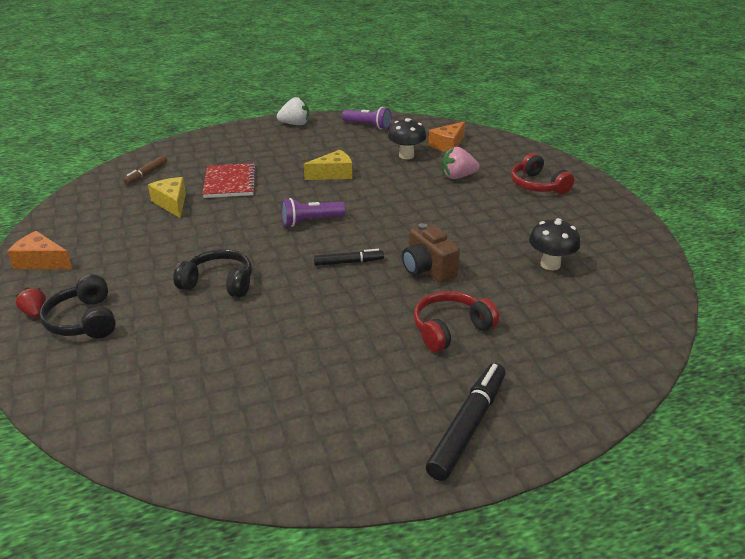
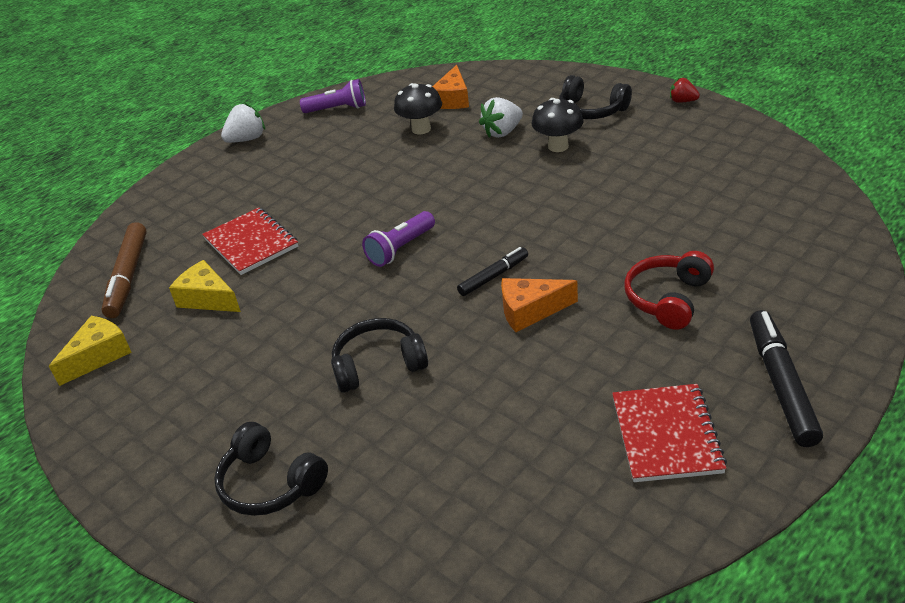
camera: 25 degrees left, 5 degrees up
orange cheese [7,231,72,269] -> orange cheese moved to [501,278,578,332]
red strawberry [15,287,46,318] -> red strawberry moved to [670,78,700,103]
brown marker [123,156,167,185] -> brown marker [102,222,147,318], size x1.68
yellow cheese [304,150,352,180] -> yellow cheese moved to [49,316,132,386]
brown camera [402,223,460,283] -> none
pink strawberry [442,147,479,179] -> white strawberry [479,97,523,138]
red headphones [511,153,574,194] -> black headphones [559,75,632,119]
black mushroom [529,218,580,270] -> black mushroom moved to [532,98,584,152]
none -> red notebook [612,384,727,482]

